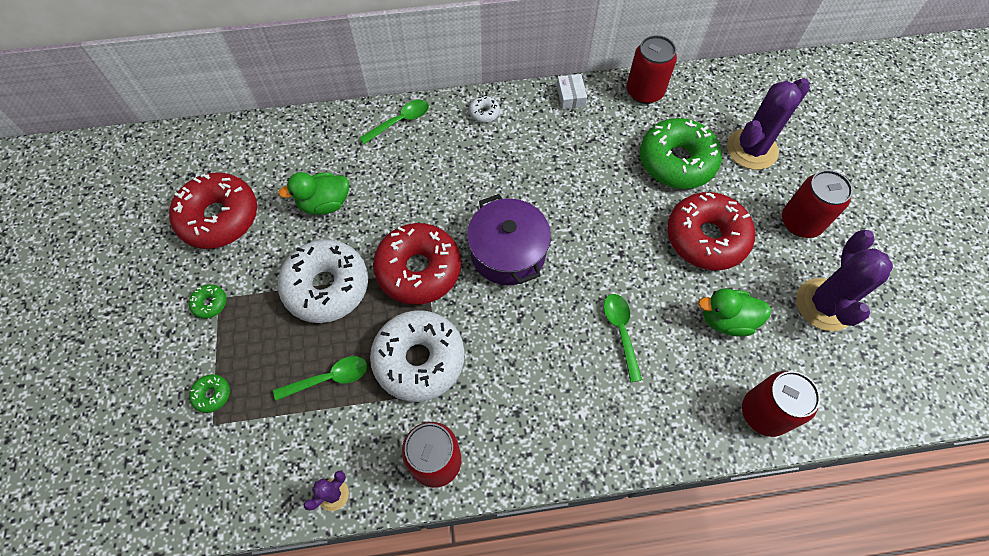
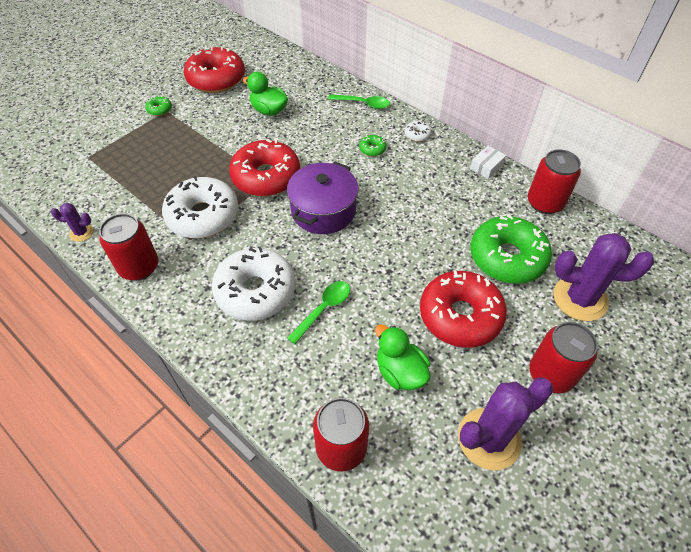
camera: 50 degrees right, 10 degrees down
green donut [189,374,230,413] -> green donut moved to [359,135,386,156]
green spoon [273,356,367,401] -> none
white donut [278,240,368,323] -> white donut moved to [212,246,295,321]

